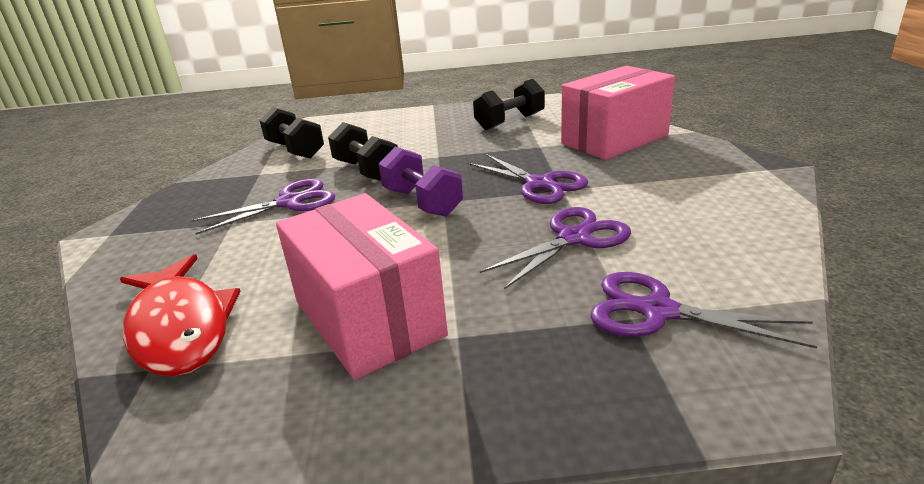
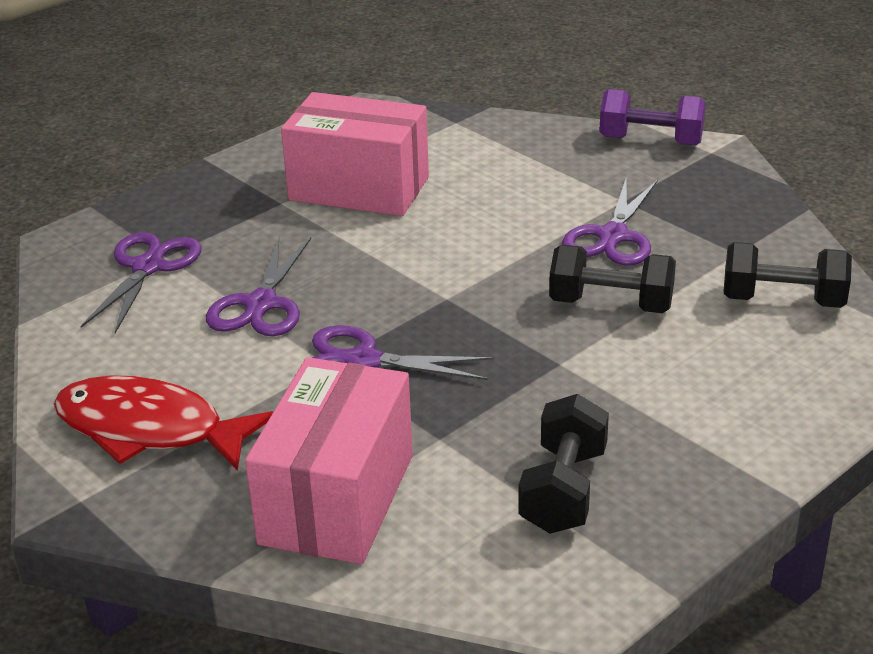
camera: 140 degrees right, 5 degrees up
red fish [120,254,241,377] -> red fish moved to [54,375,274,471]
purple dumbbell [379,147,463,217] -> purple dumbbell moved to [599,89,706,145]
purple scissors [590,272,818,349] -> purple scissors turned 60 degrees counterclockwise [80,232,202,333]

